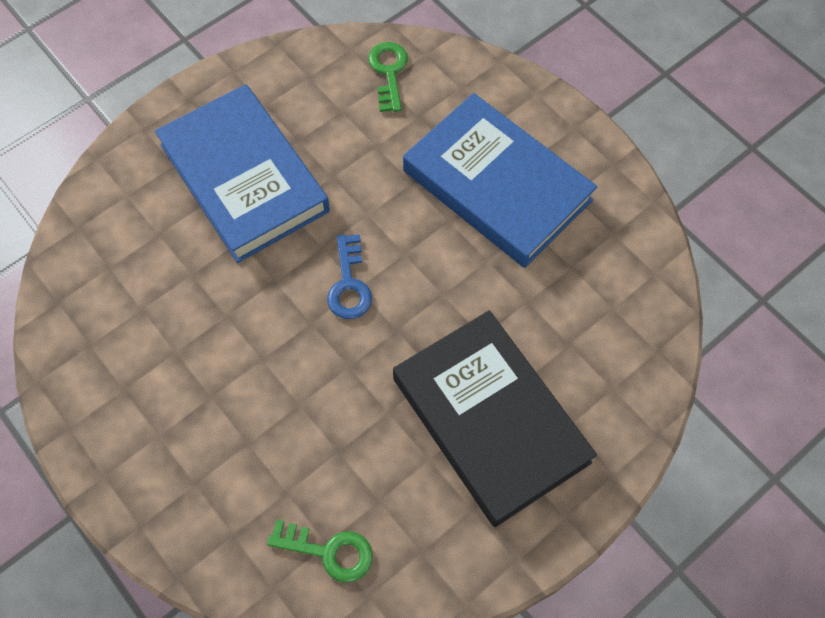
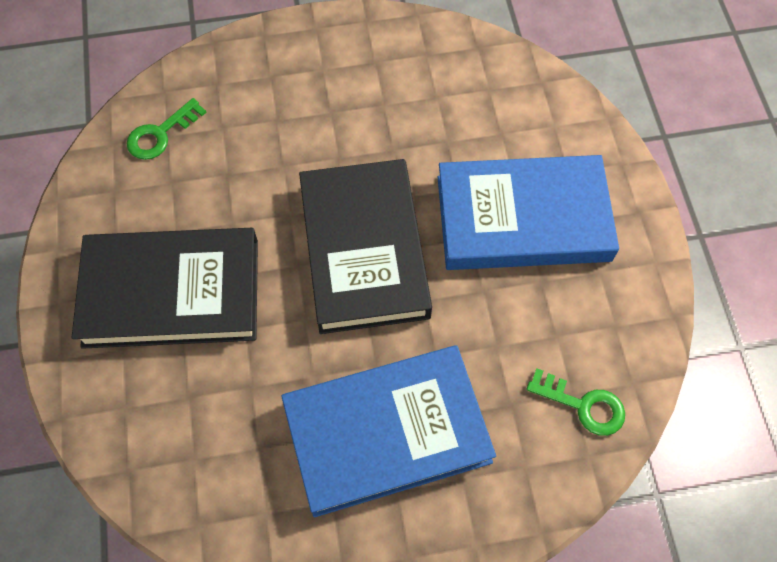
camera: 120 degrees right, 0 degrees up
blue key [327,234,372,319] -> black book [299,159,432,334]

